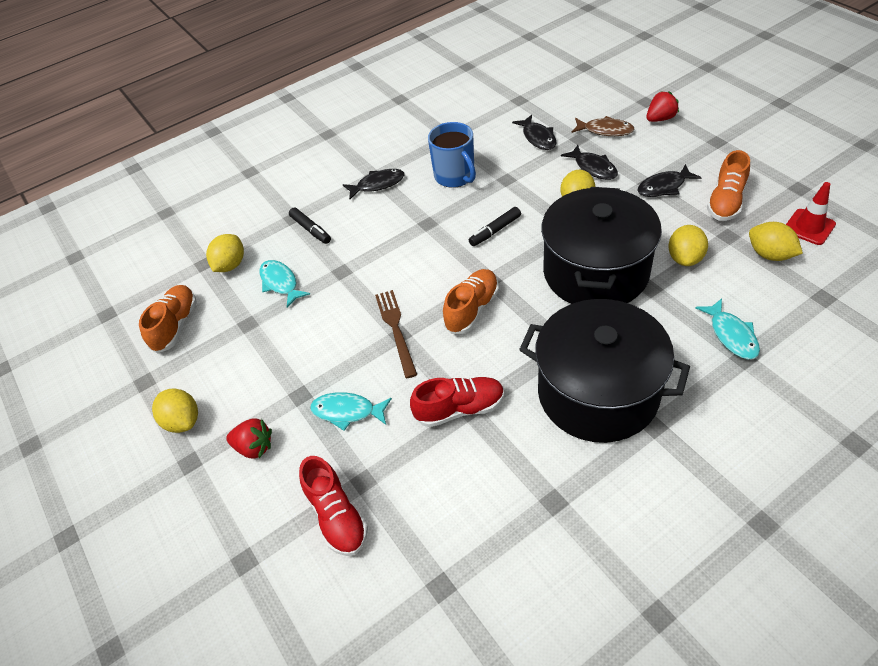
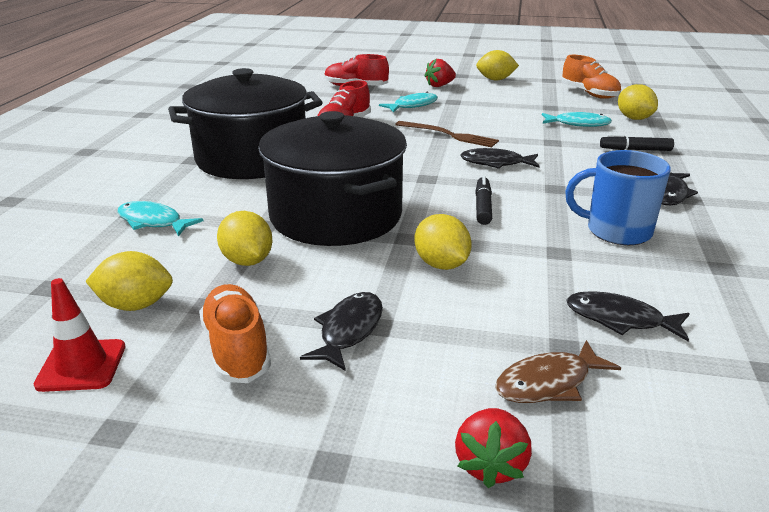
camera: 130 degrees right, 20 degrees down
orange shoe [443,269,499,334] -> none
black fish [561,145,618,180] -> black fish moved to [460,148,539,169]

